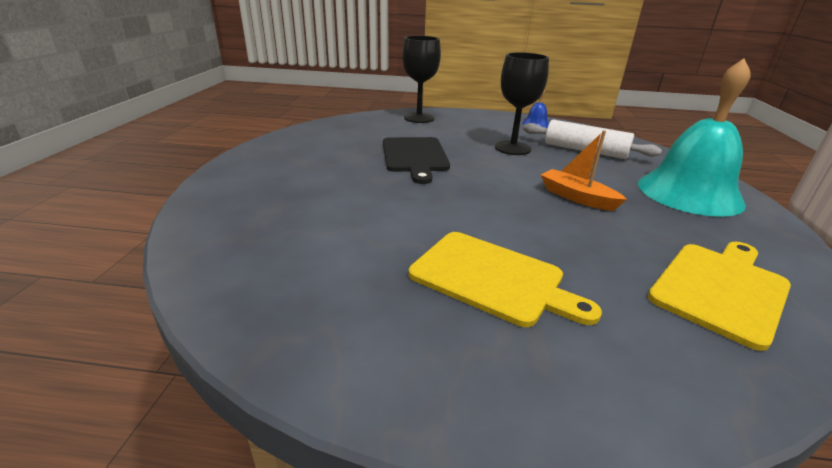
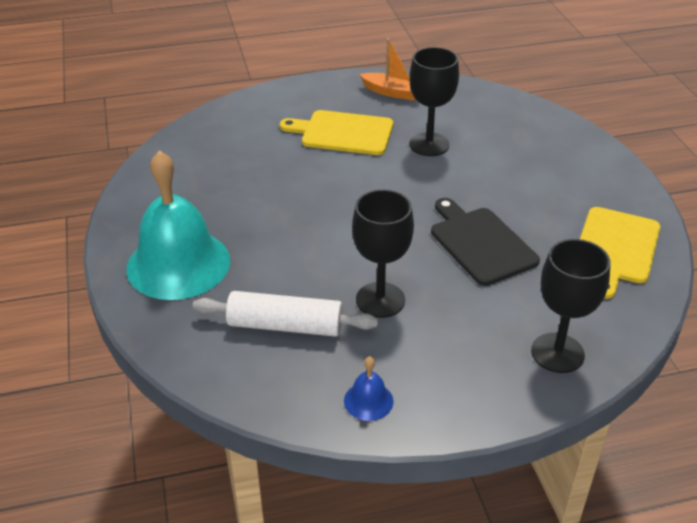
camera: 160 degrees right, 10 degrees up
orange boat [541,130,627,211] -> orange boat moved to [360,38,415,100]
yellow cutting board [648,242,791,351] -> yellow cutting board moved to [580,207,660,299]
none -> black goblet [409,47,459,156]

